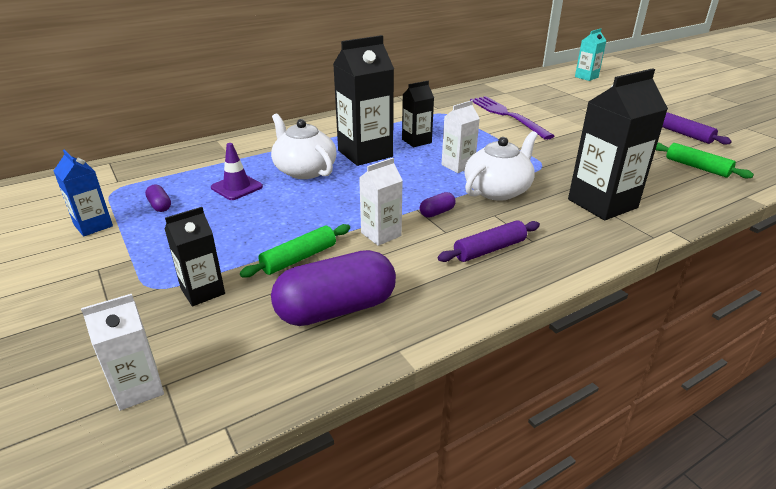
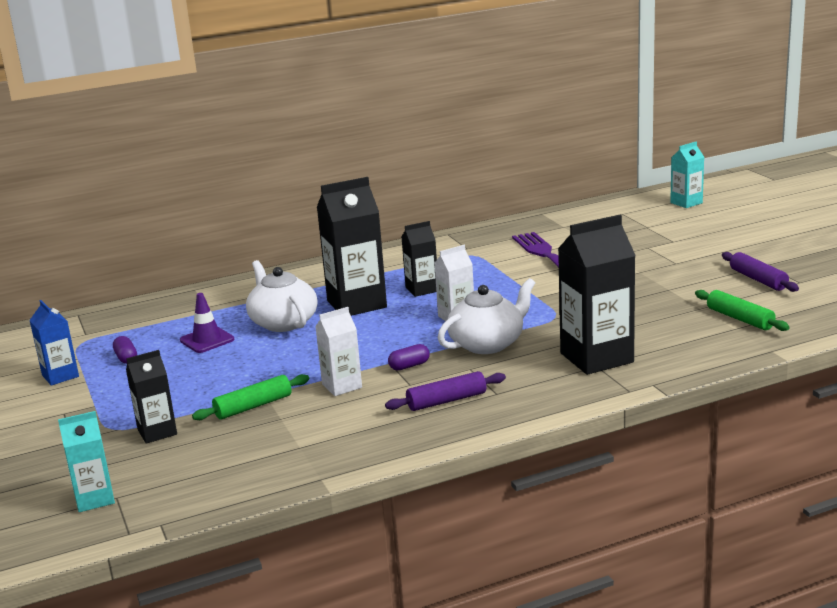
camera: 10 degrees right, 10 degrees down
white carton [81,294,164,411] -> turquoise carton [58,411,115,512]
purple capsule [271,250,396,326] -> none

